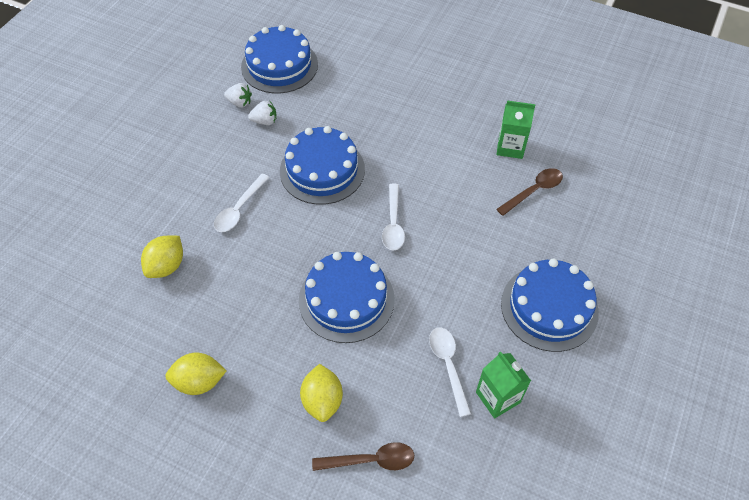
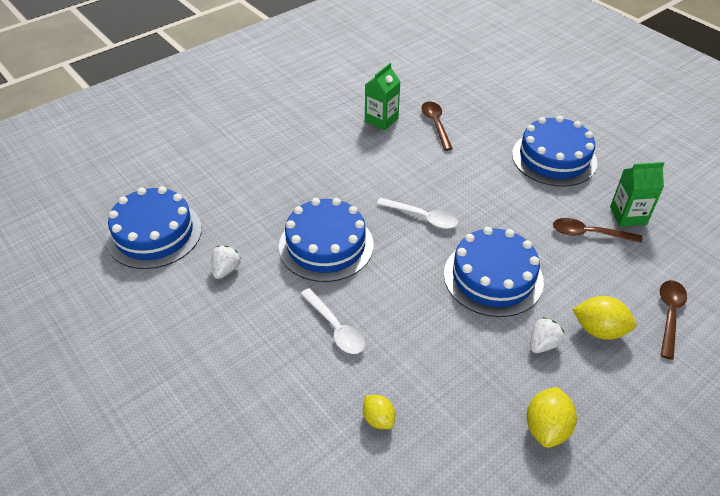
camera: 65 degrees left, 10 degrees down
yellow lemon [141,236,183,278] -> yellow lemon [363,395,395,429], size x0.64
white strawberry [224,83,252,107] -> white strawberry moved to [530,317,564,353]
white spoon [429,327,471,417] -> brown spoon [553,218,642,243]

